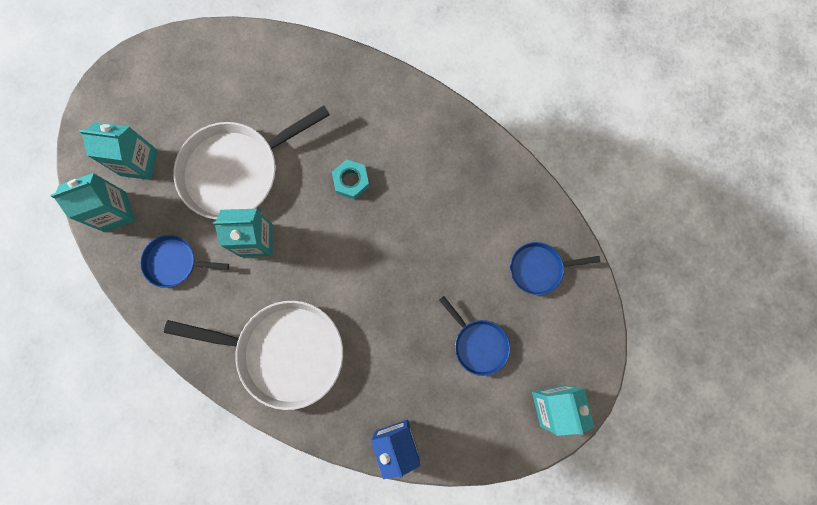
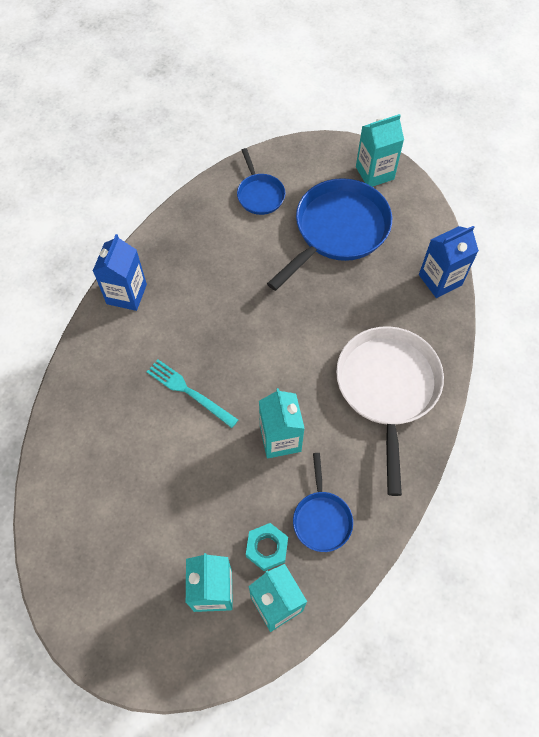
camera: 100 degrees left, 15 degrees down
white pan [173,106,330,219] -> none
turquoise nut [332,159,370,199] -> turquoise nut moved to [246,523,288,571]
blue pan [439,296,510,376] -> blue pan [267,178,392,291], size x1.93
none -> blue carton [93,234,147,311]
none -> turquoise fork [147,359,238,428]

